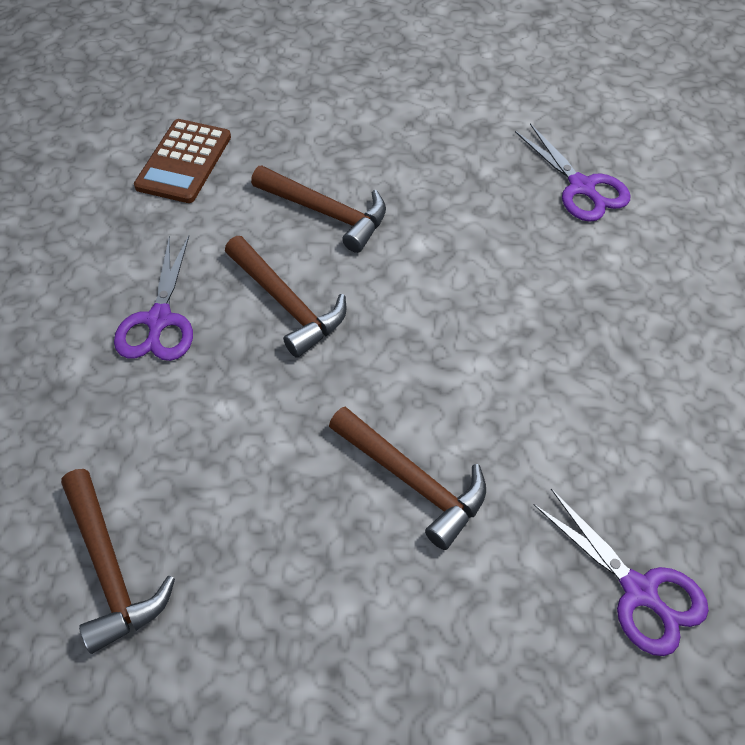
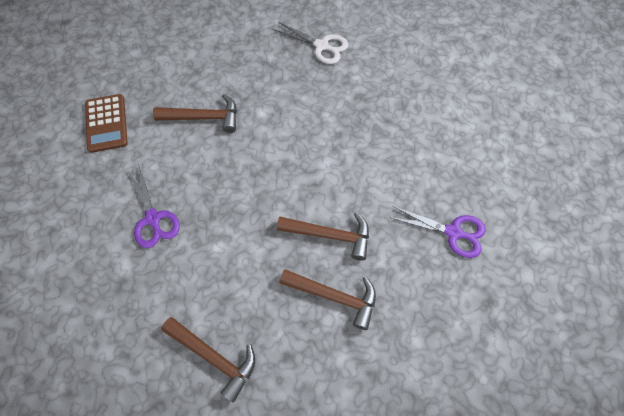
camera: 30 degrees left, 10 degrees up
brown hammer [225,236,346,358] -> brown hammer moved to [280,269,376,330]
purple scissors [515,123,630,222] -> white scissors [273,22,348,64]

